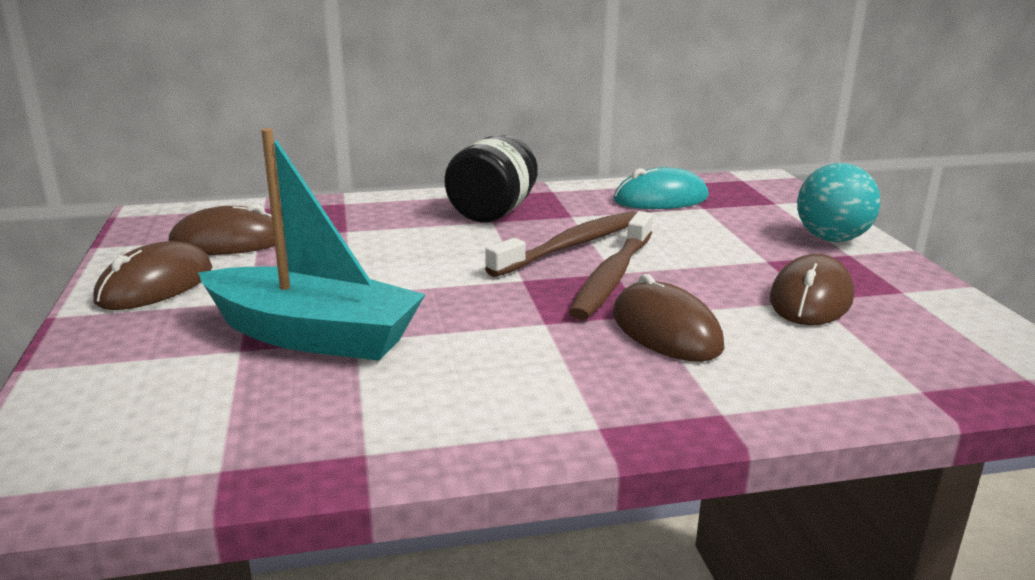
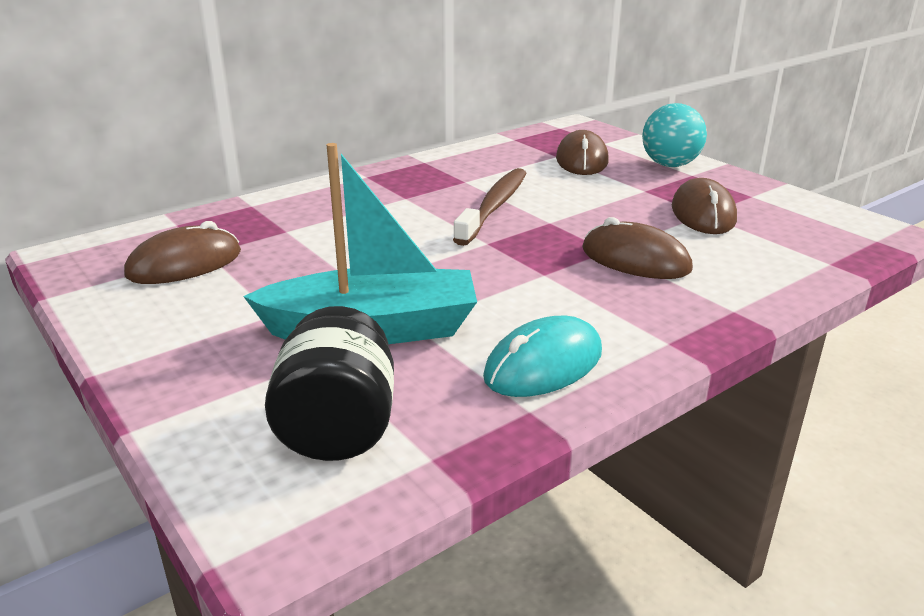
camera: 25 degrees left, 5 degrees up
brown mouse [93,241,212,310] -> brown mouse moved to [556,130,609,175]
black jar [444,135,538,223] -> black jar moved to [265,306,394,461]
brown toothbrush [569,211,653,320] -> none
turquoise mouse [613,167,709,209] -> turquoise mouse moved to [483,316,602,397]

